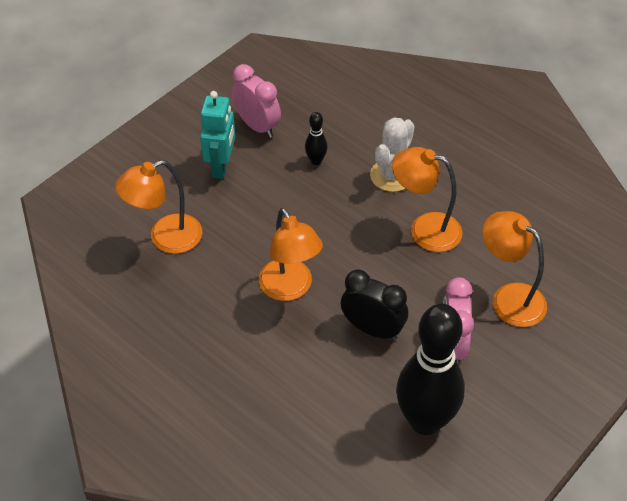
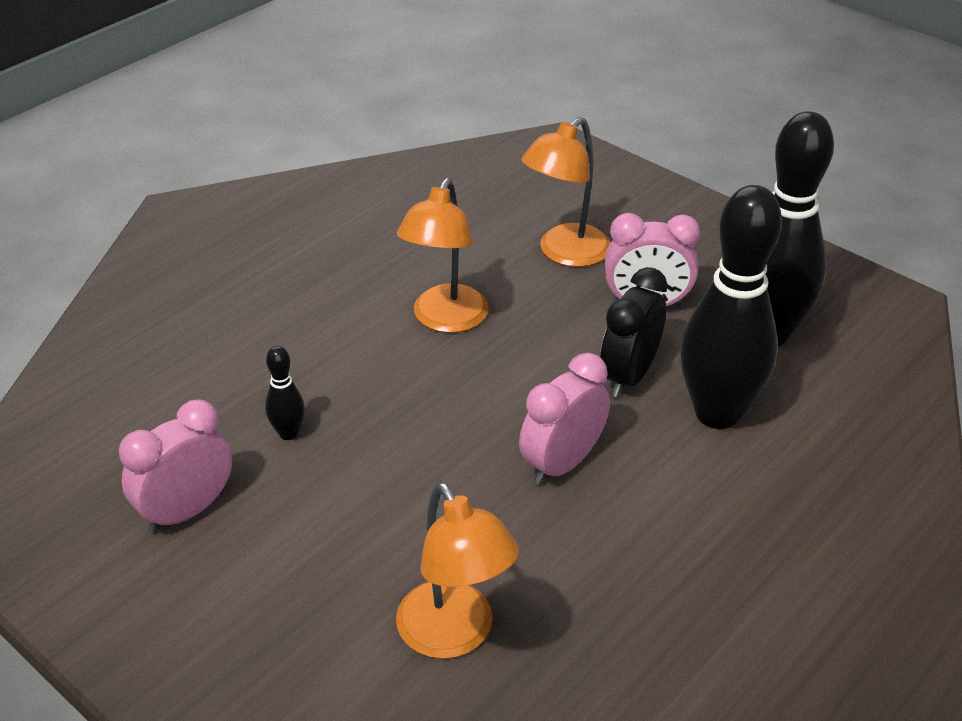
camera: 90 degrees left, 10 degrees down
turquoise robot [200,91,235,179] -> none
orange lamp [259,208,323,301] -> pink clock [519,353,610,485]
white cactus [370,117,415,192] -> none
none -> black bowling pin [680,185,782,429]

